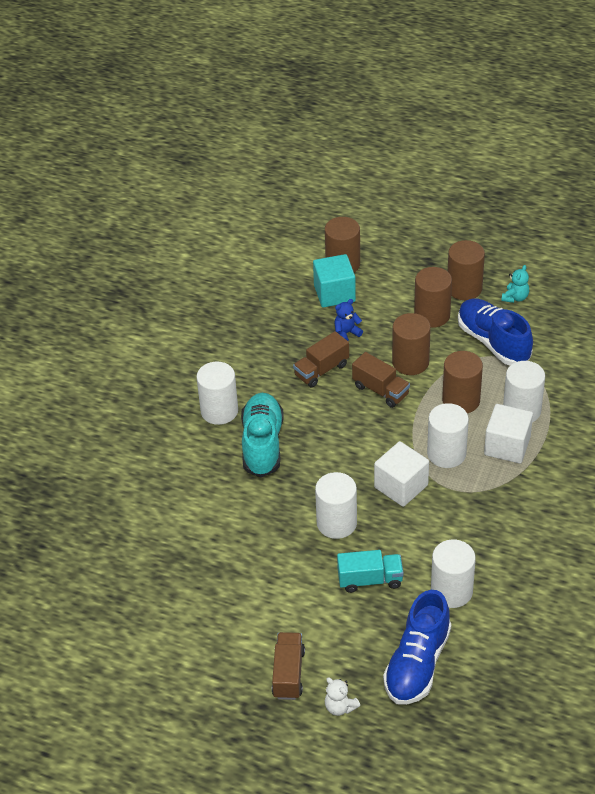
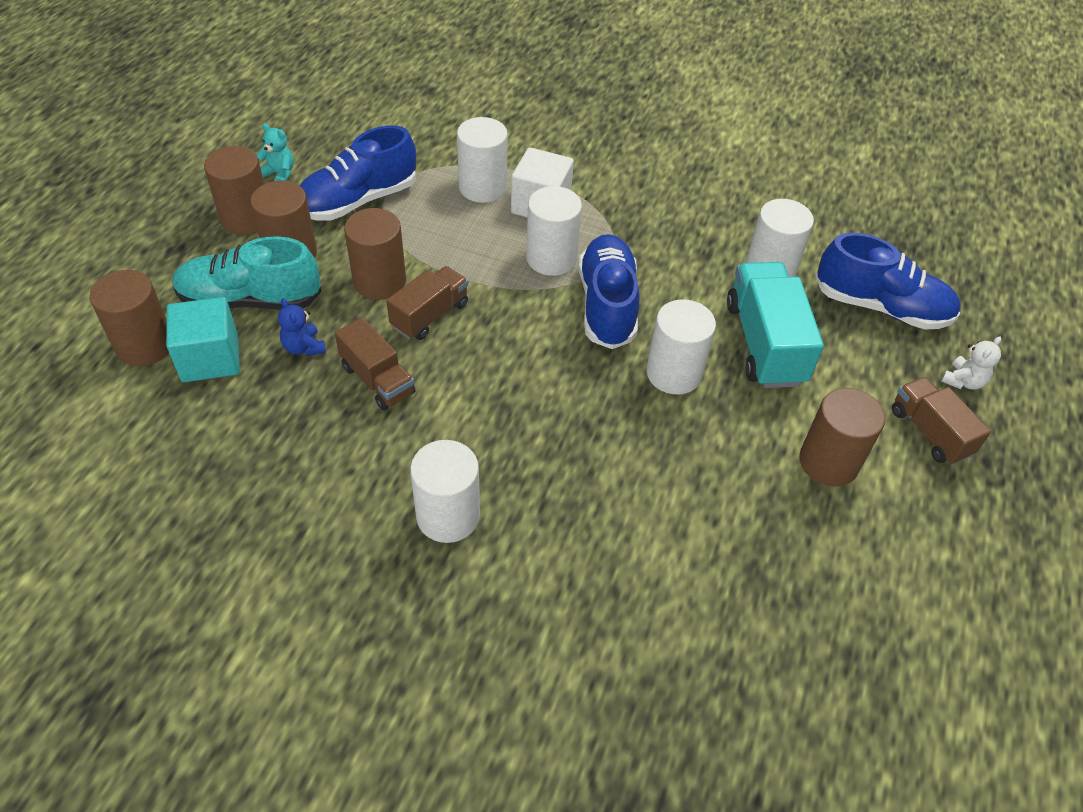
camera: 95 degrees left, 5 degrees up
turquoise shoe [241,393,284,478] -> turquoise shoe moved to [172,236,321,310]
brown truck [272,632,305,700] -> brown truck turned 60 degrees clockwise [892,377,991,465]
turquoise truck [337,550,404,593] -> turquoise truck [727,262,824,388], size x1.58
white cube [374,441,429,507] -> blue shoe [579,234,639,349]
brown cylinder [442,351,483,413] -> brown cylinder moved to [799,388,885,487]

